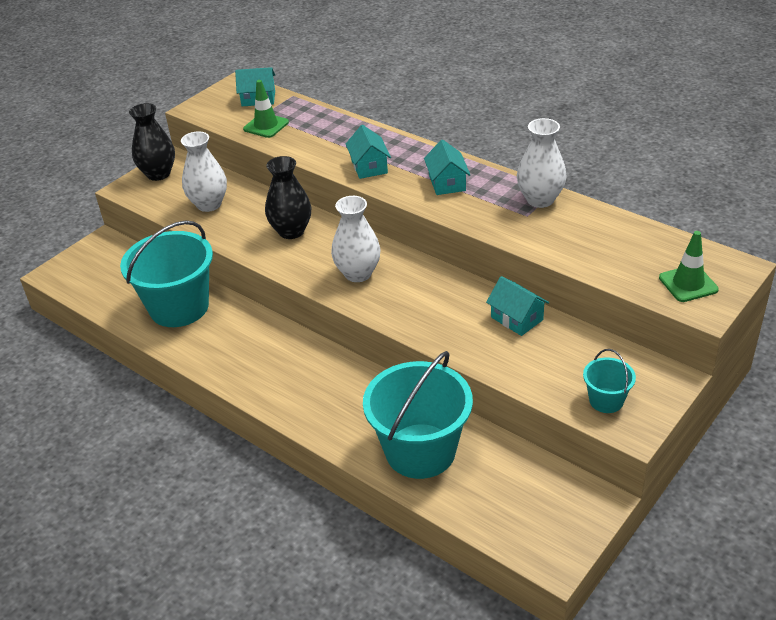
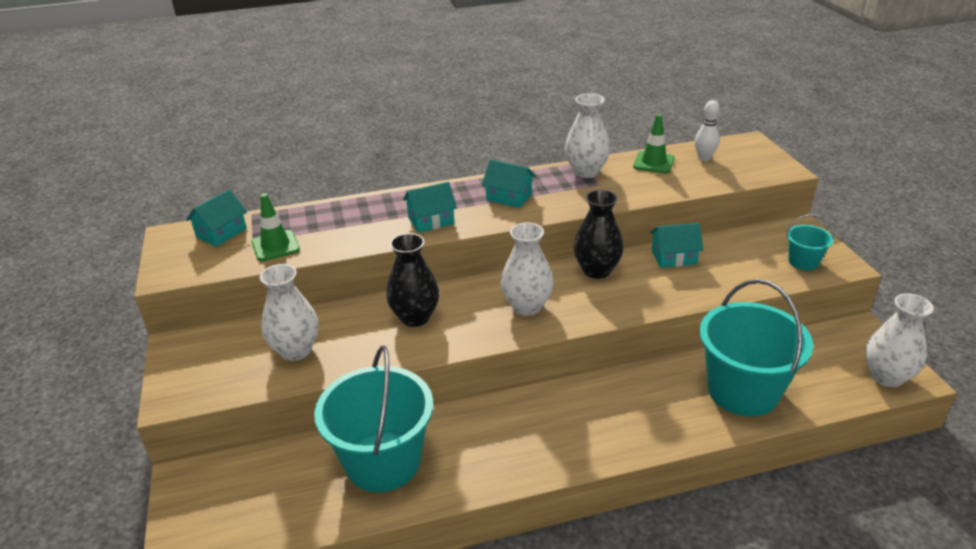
camera: 55 degrees left, 5 degrees down
black vase [129,103,175,181] -> black vase moved to [574,190,624,279]
turquoise house [346,125,391,179] -> turquoise house turned 45 degrees counterclockwise [403,182,457,233]
green traffic cone [659,231,719,302] -> green traffic cone moved to [633,114,675,173]
none -> white bowling pin [695,100,720,161]
none -> white vase [866,293,934,387]

